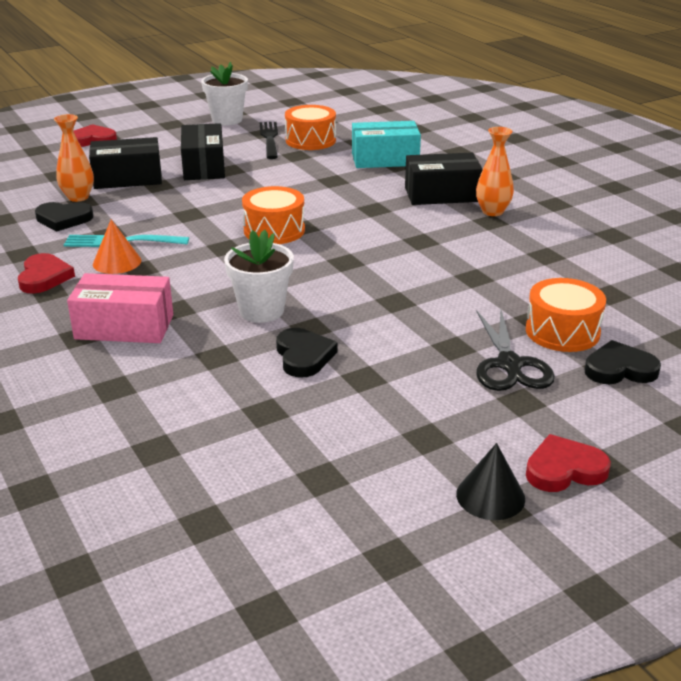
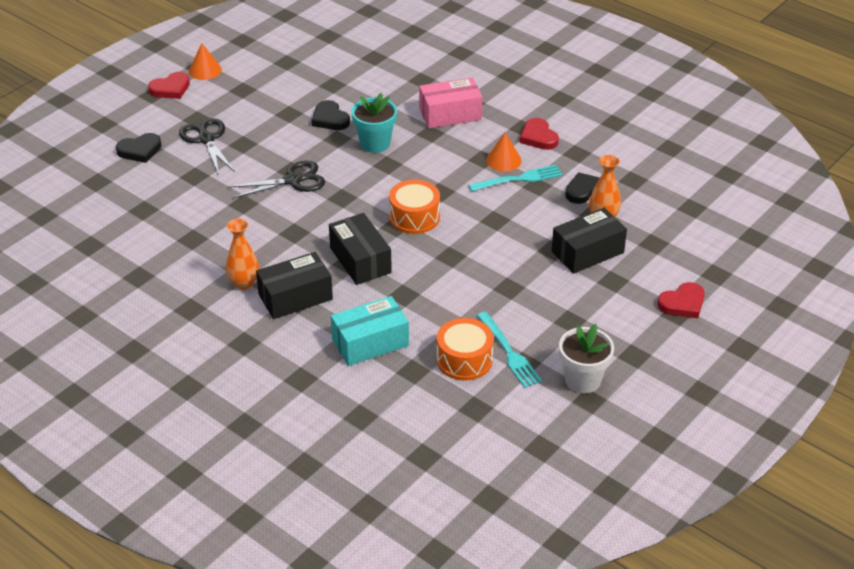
camera: 160 degrees right, 10 degrees up
black box [181,123,225,180] -> black box moved to [329,213,392,285]
white flower pot [224,230,294,323] -> turquoise flower pot [351,93,397,153]
black fork [259,122,278,159] -> turquoise fork [477,312,542,388]
black cone [456,443,525,520] -> orange cone [189,43,222,80]
orange drum [526,278,606,352] -> none
none -> black scissors [227,161,325,199]

